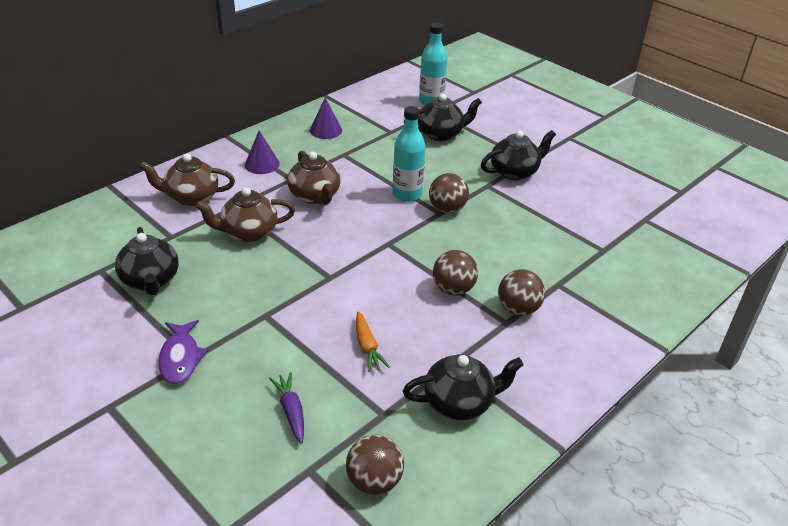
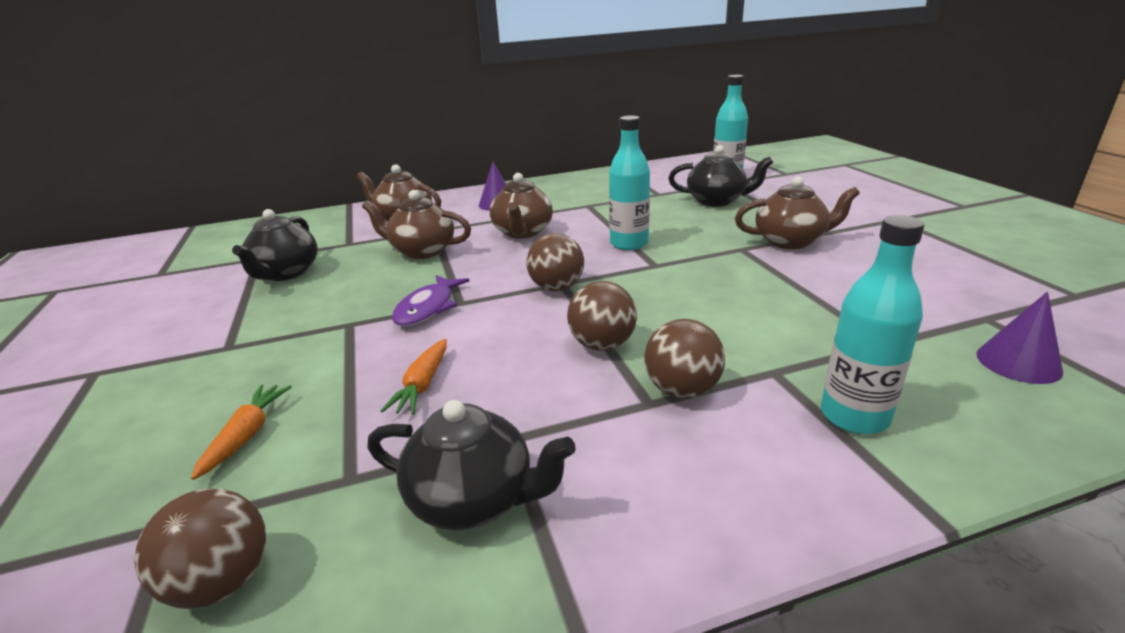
camera: 30 degrees right, 10 degrees down
purple fish [159,320,208,385] -> purple fish moved to [392,275,469,326]
purple carrot [269,372,304,444] -> orange carrot [191,384,292,480]
purple cone [310,98,342,139] -> purple cone moved to [976,292,1063,384]
brown ball [429,173,469,213] -> brown ball moved to [526,233,584,291]
black teapot [481,130,556,181] -> brown teapot [735,177,860,249]
none -> turquoise bottle [821,215,925,434]

